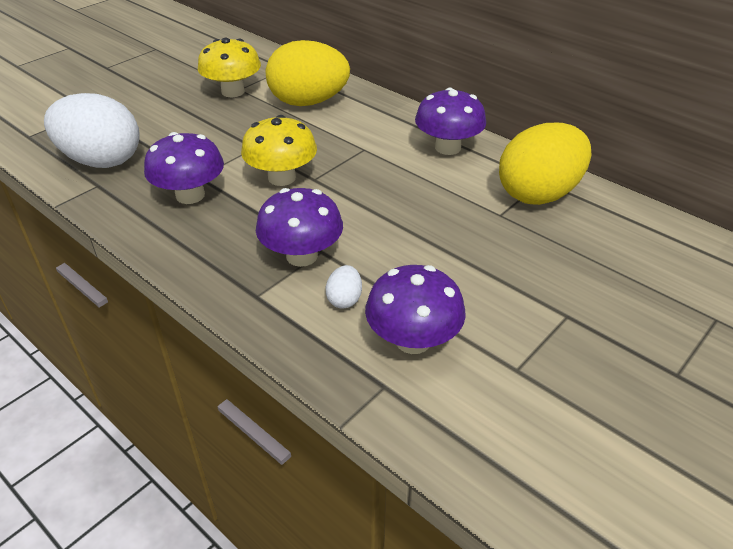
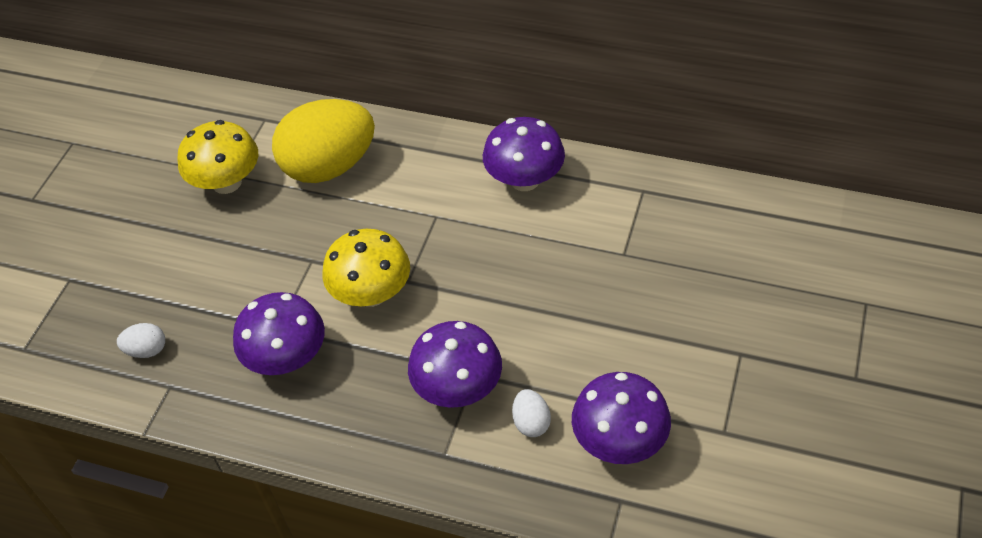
camera: 20 degrees left, 10 degrees up
white egg [44,93,140,168] -> white egg [117,323,165,358], size x0.40
yellow egg [499,123,591,205] -> none

